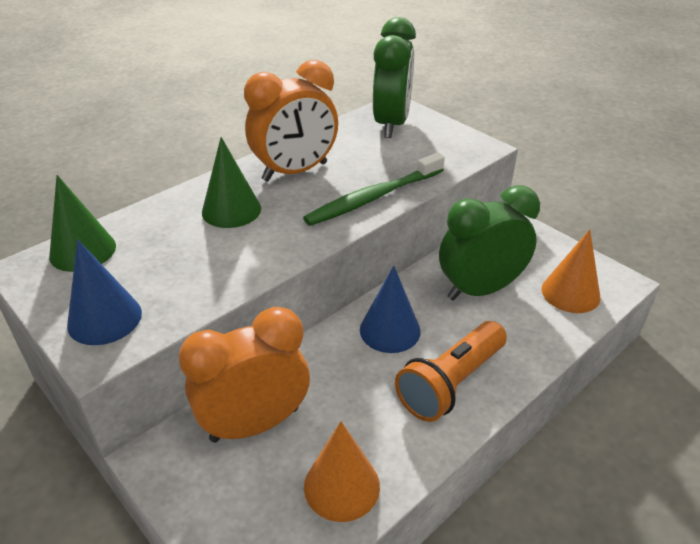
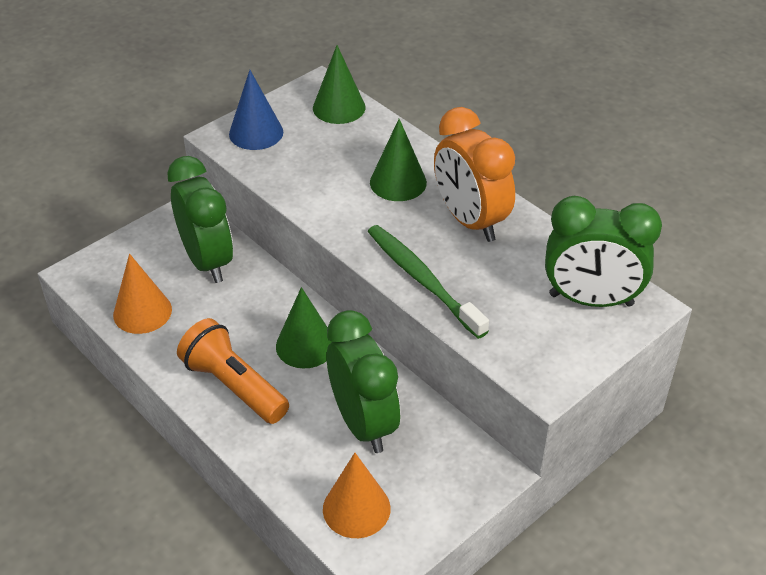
camera: 90 degrees right, 5 degrees up
orange clock [179,307,310,443] -> green clock [167,156,233,283]
blue cone [360,265,421,353] -> green cone [276,287,332,369]

